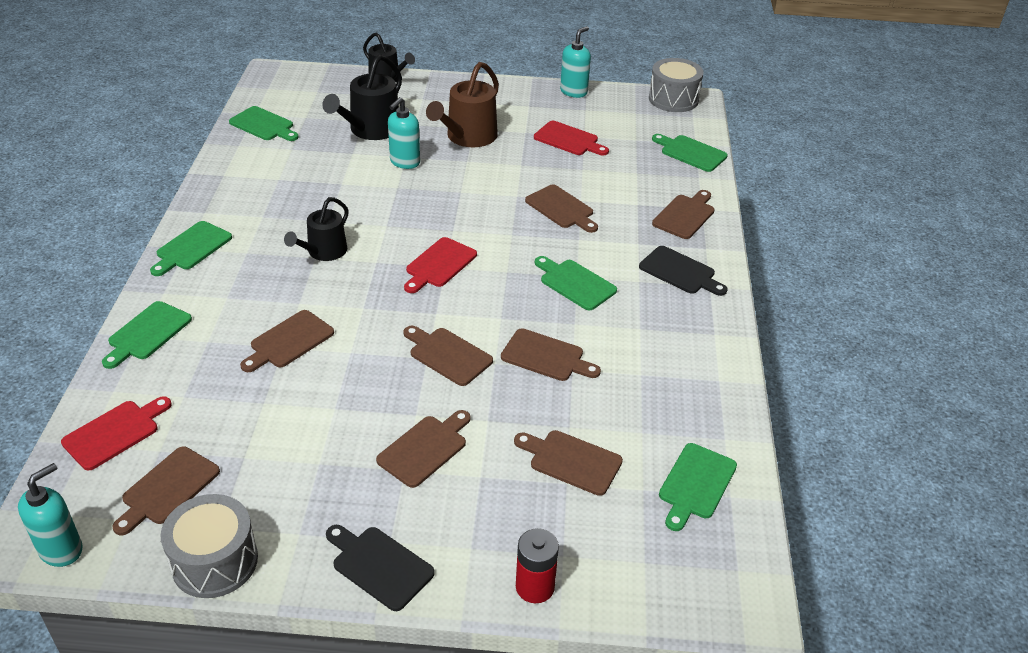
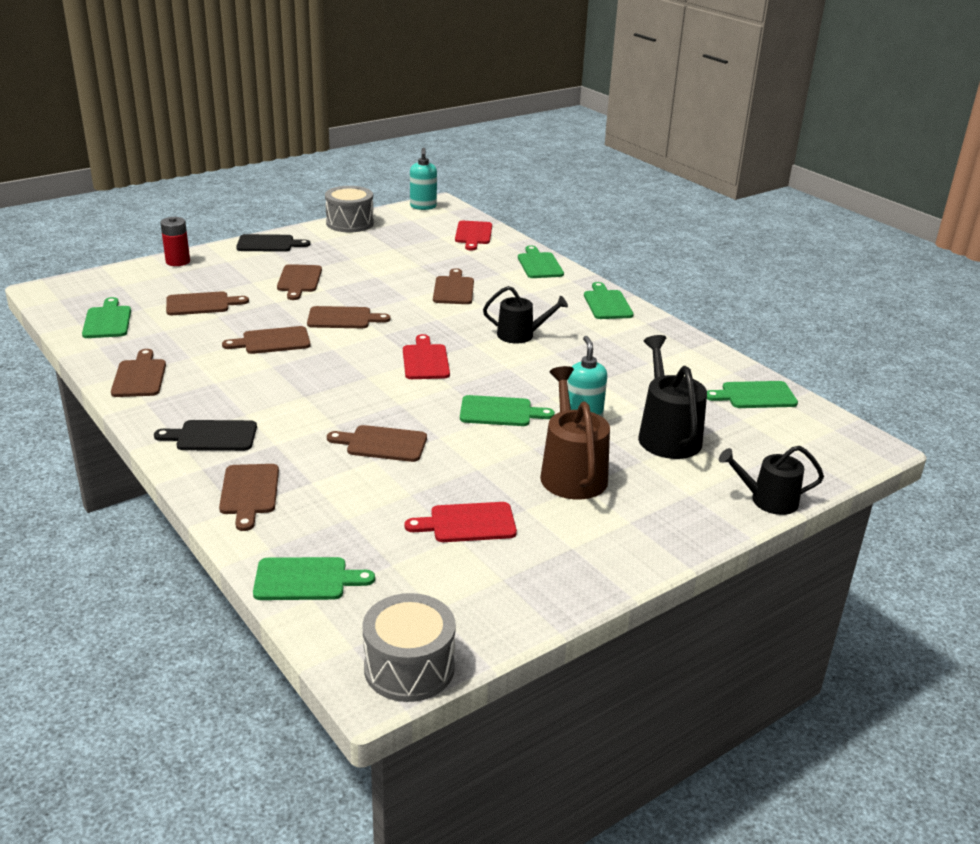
camera: 140 degrees right, 10 degrees down
brown cutting board [112,447,220,535] -> brown cutting board moved to [111,349,166,397]
black watering can [284,197,349,261] -> black watering can turned 105 degrees clockwise [483,286,568,343]
green cutting board [535,256,617,311] -> green cutting board moved to [460,395,555,426]
turquoise soap dispenser [560,26,591,98] -> none

